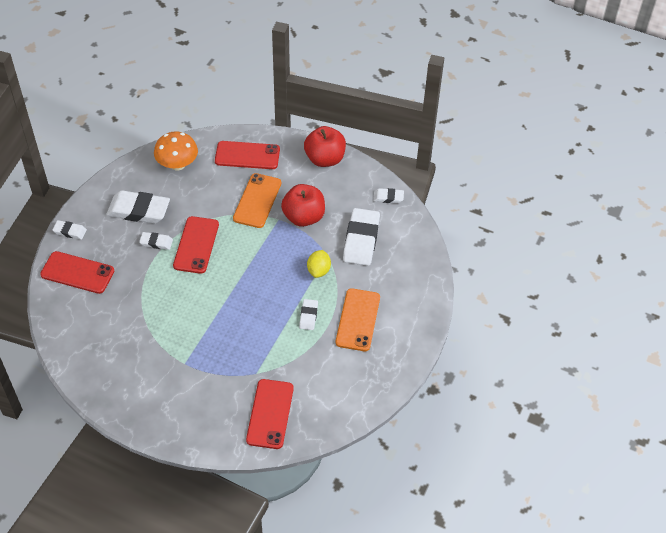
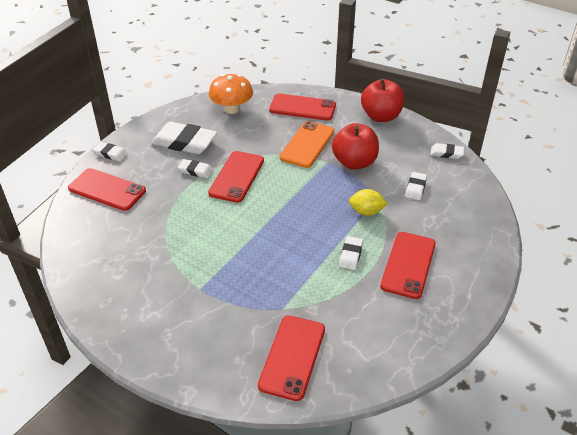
camera: 10 degrees right, 10 degrees down
yellow lemon [307,250,331,278] -> yellow lemon turned 75 degrees clockwise [349,189,388,216]
orange phone [336,288,380,351] -> red phone [380,232,436,299]
white eraser [343,208,380,266] -> white eraser [405,172,427,200], size x0.50

